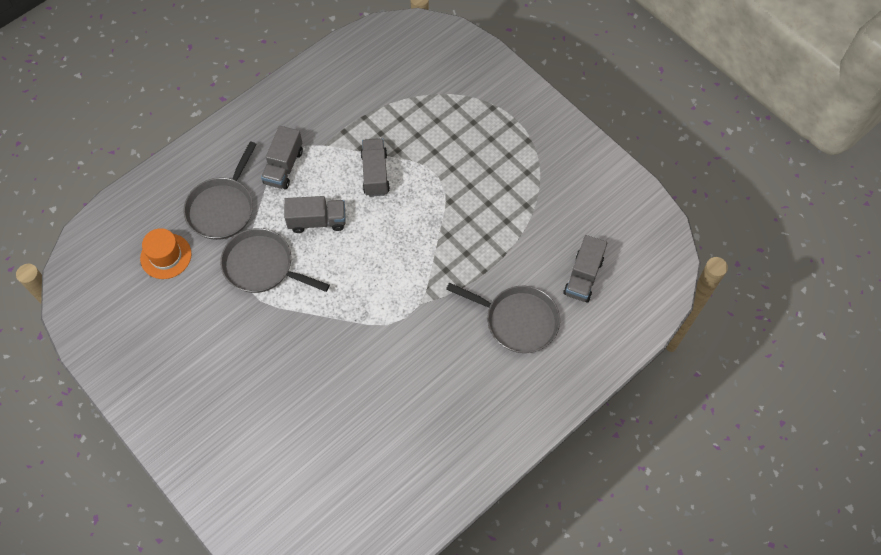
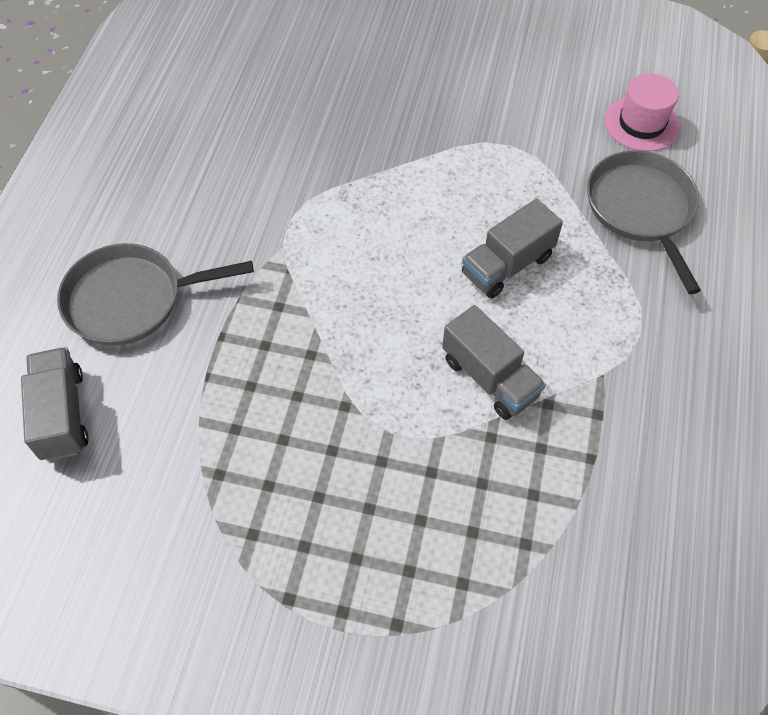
camera: 145 degrees right, 5 degrees down
orange hat [140,228,192,279] -> pink hat [605,73,680,151]
grey pan [220,228,330,293] -> none
grey truck [261,126,303,189] -> none

